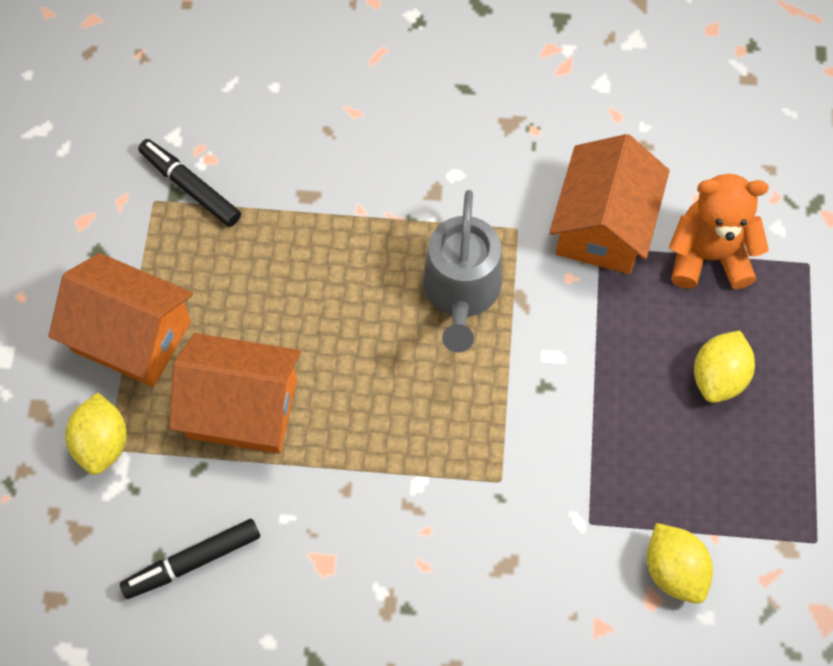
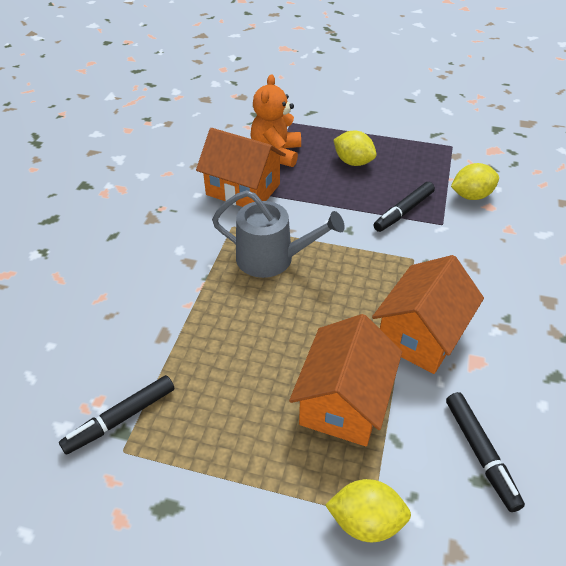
camera: 80 degrees left, 20 degrees down
orange house [49,253,193,387] -> orange house moved to [372,255,484,374]
none -> black marker [374,182,435,232]

